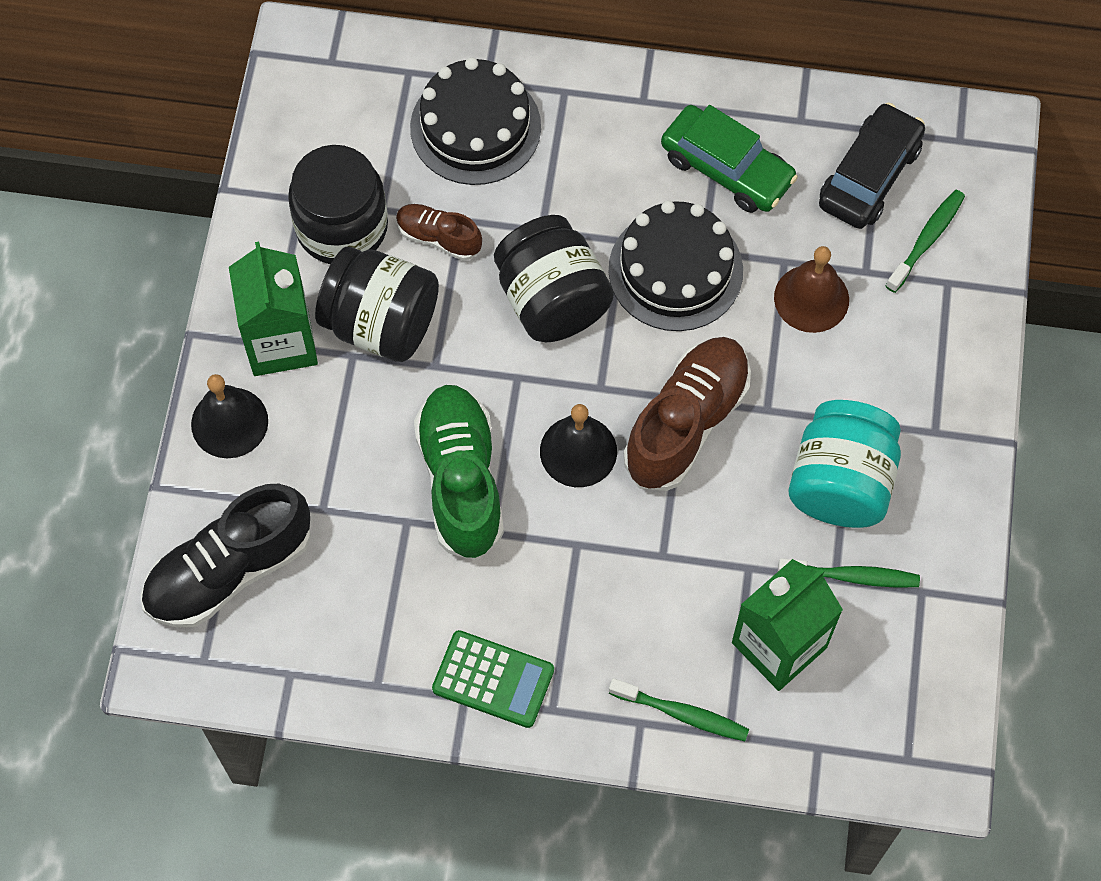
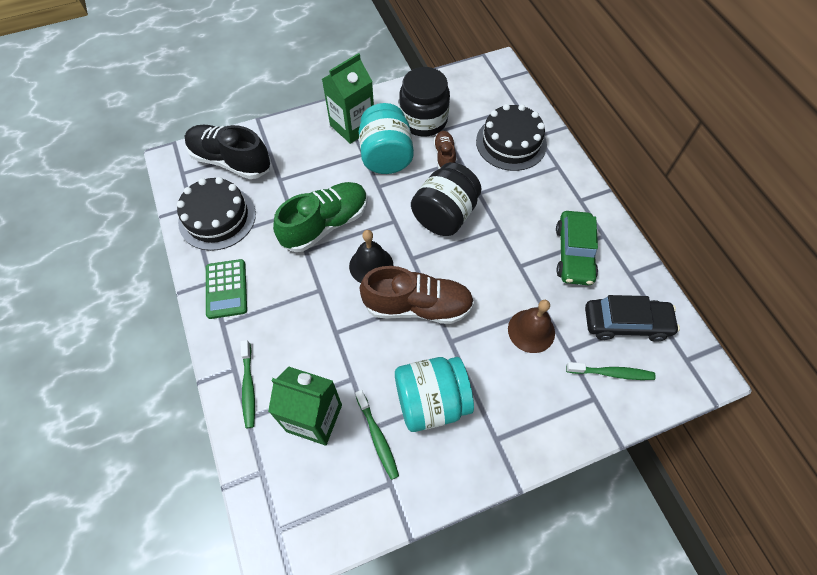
camera: 60 degrees right, 5 degrees down
black bell [191,374,268,458] -> none
black jar [315,247,439,362] -> turquoise jar [359,103,414,174]
black cake [608,201,743,331] -> black cake moved to [177,177,256,251]

